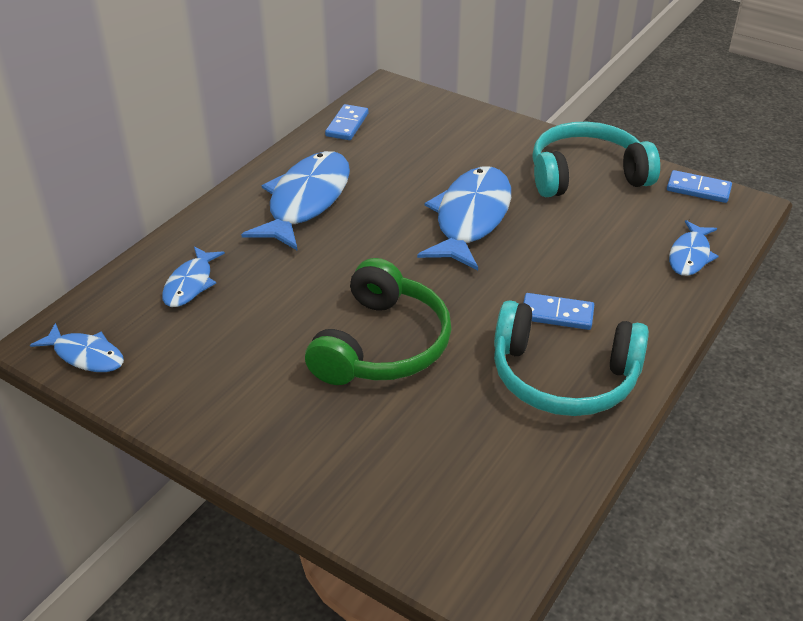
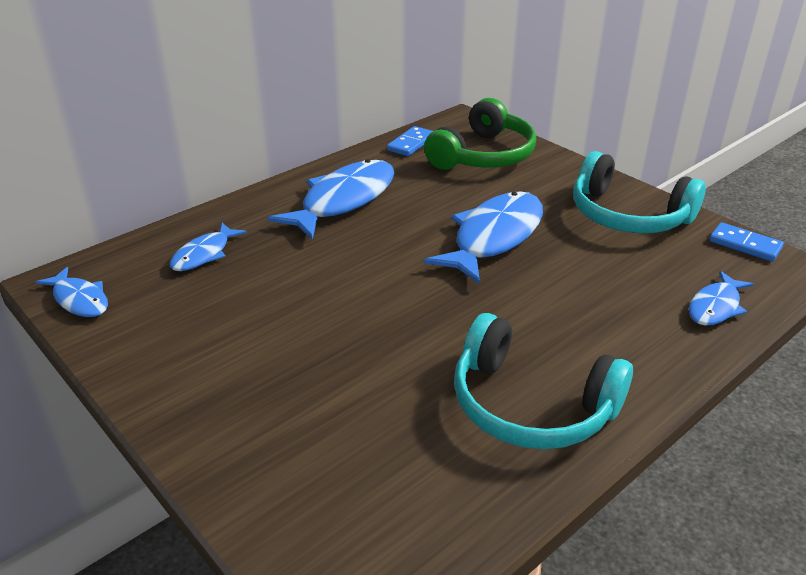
camera: 15 degrees right, 5 degrees down
green headphones [305,258,452,385] -> green headphones moved to [424,98,536,170]
blue domino [523,293,594,330] -> none
turquoise headphones [532,122,660,197] -> turquoise headphones turned 150 degrees counterclockwise [573,151,706,233]

